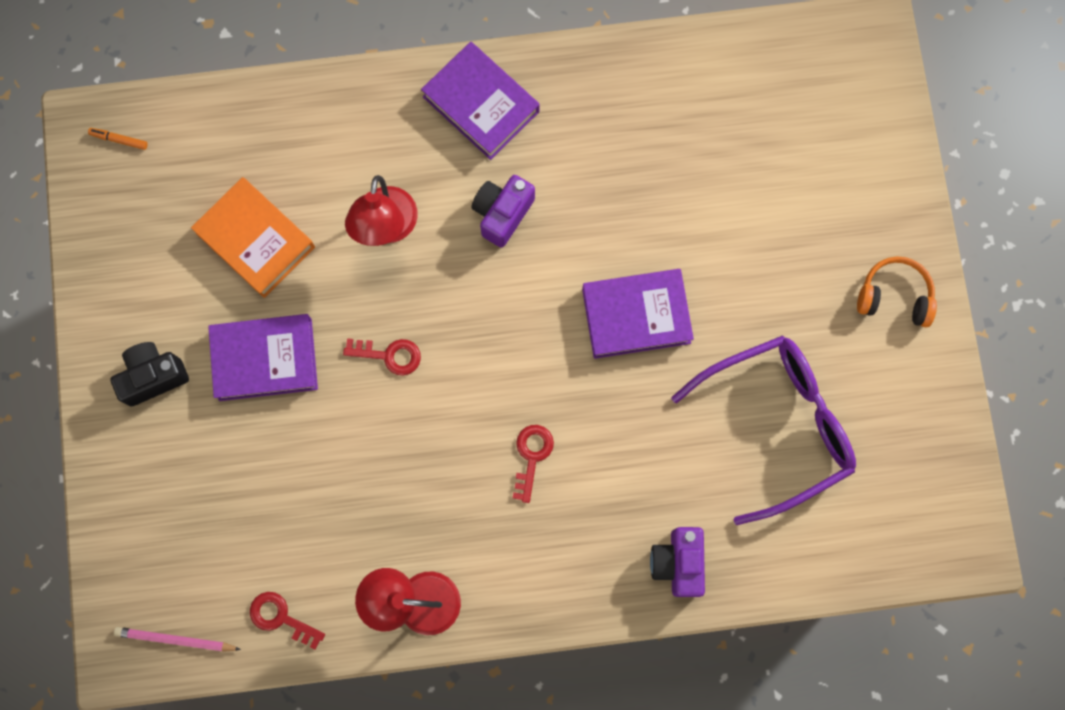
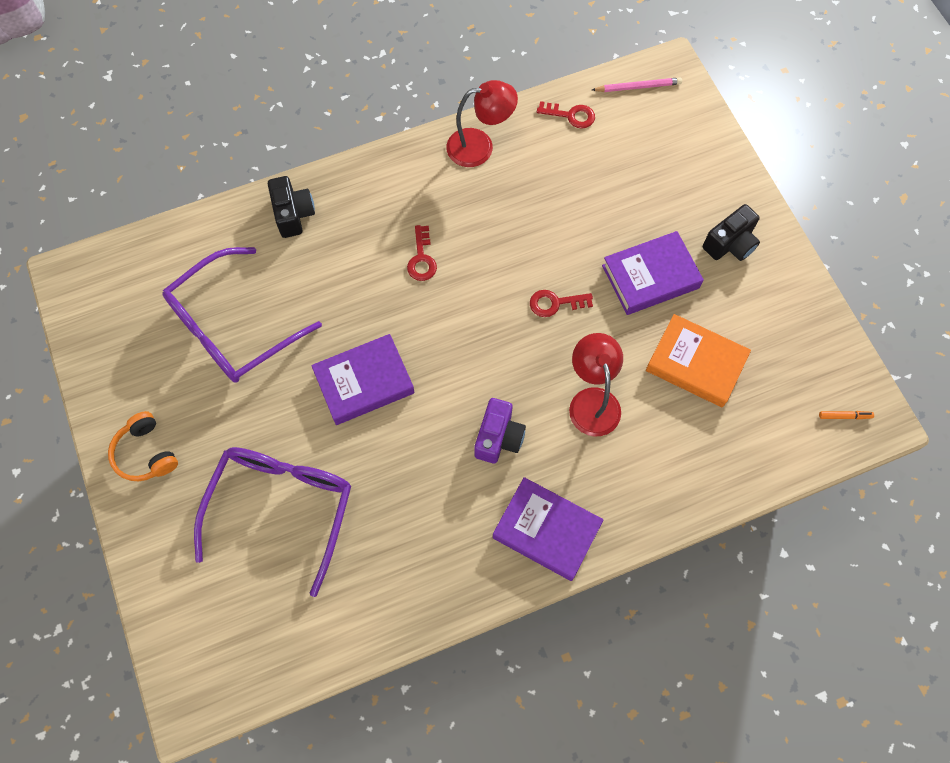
camera: 165 degrees right, 10 degrees down
purple camera [650,527,705,597] -> black camera [268,176,315,238]
orange headphones [857,256,937,327] -> orange headphones turned 60 degrees clockwise [108,411,178,481]
none -> purple glasses [194,447,351,597]

